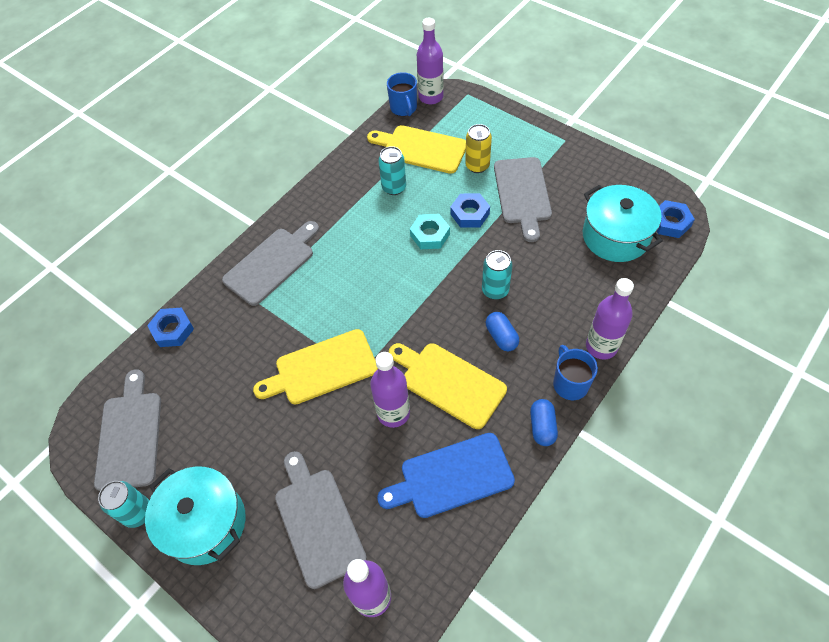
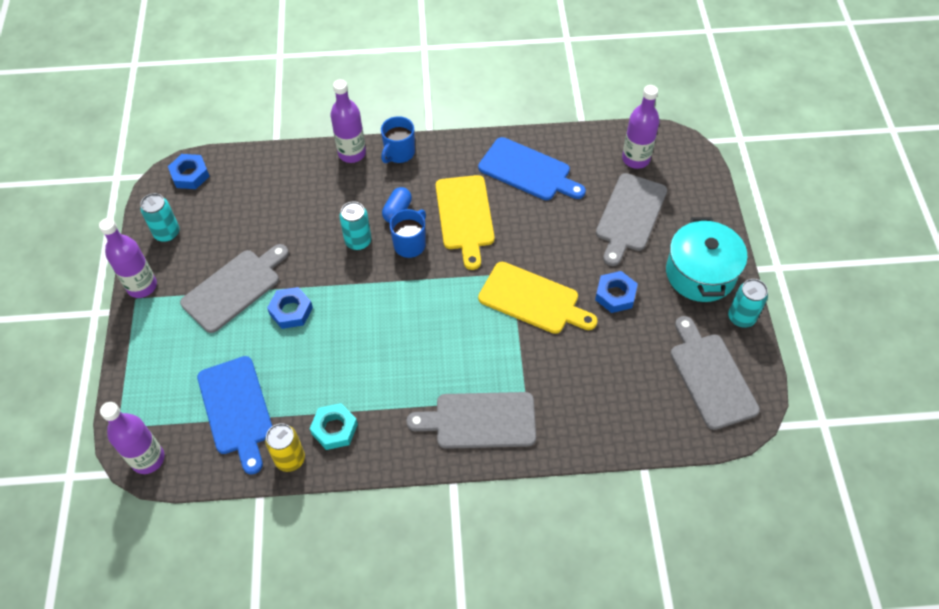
camera: 135 degrees left, 0 degrees up
grey cutting board [94,369,161,491] -> grey cutting board turned 120 degrees clockwise [670,316,760,430]
blue nut [147,307,194,347] -> blue nut moved to [595,271,638,313]
yellow cutting board [367,125,466,174] -> blue cutting board [197,356,272,474]
purple bottle [370,352,410,428] -> purple bottle moved to [99,218,157,298]
turquoise can [378,146,406,195] -> turquoise can moved to [140,193,180,242]
blue mug [387,72,417,116] -> blue mug moved to [389,209,426,258]
turquoise nut [410,214,450,249] -> turquoise nut moved to [309,403,358,450]
yellow can [465,124,492,173] -> yellow can moved to [265,423,305,472]
blue capsule [530,399,558,446] -> none
turquoise pot [583,185,663,262] -> none

